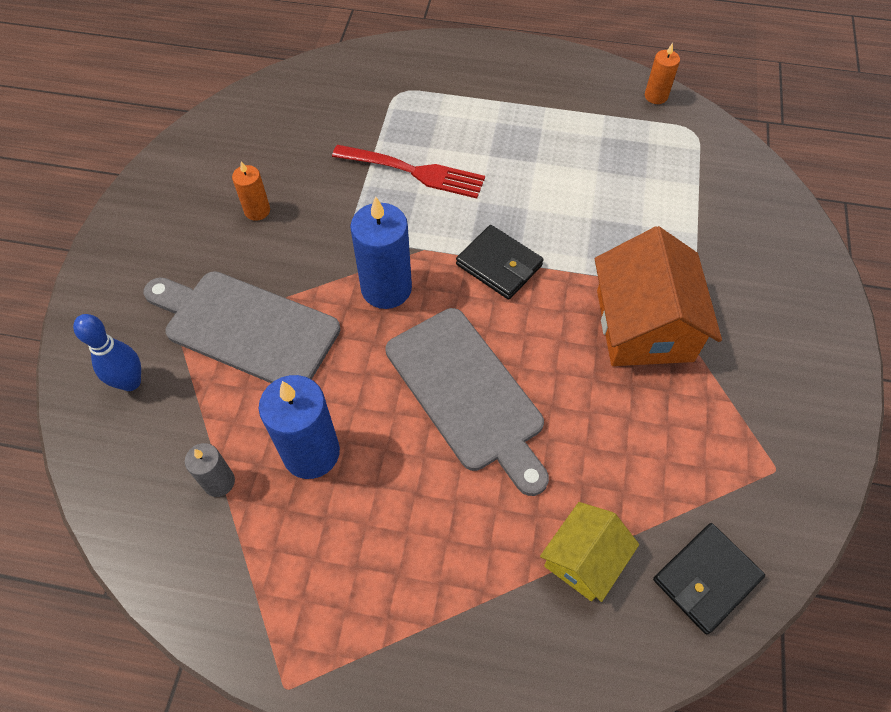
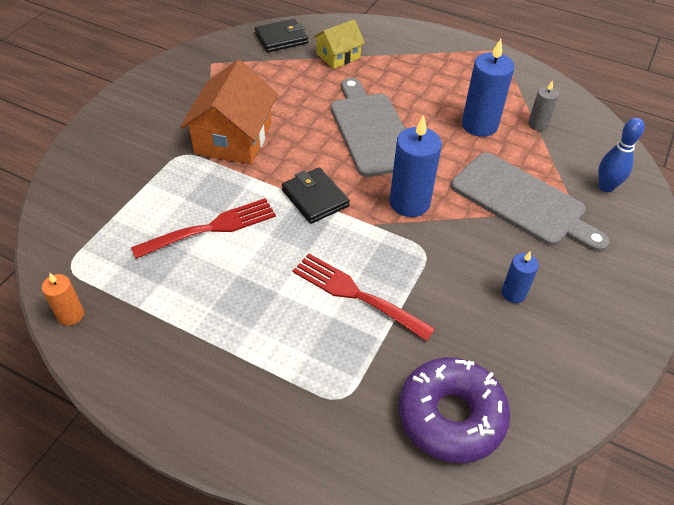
camera: 165 degrees left, 10 degrees down
orange candle [232,161,270,221] -> blue candle [502,251,539,303]
none -> red fork [131,198,276,259]
none -> purple donut [399,357,510,463]

